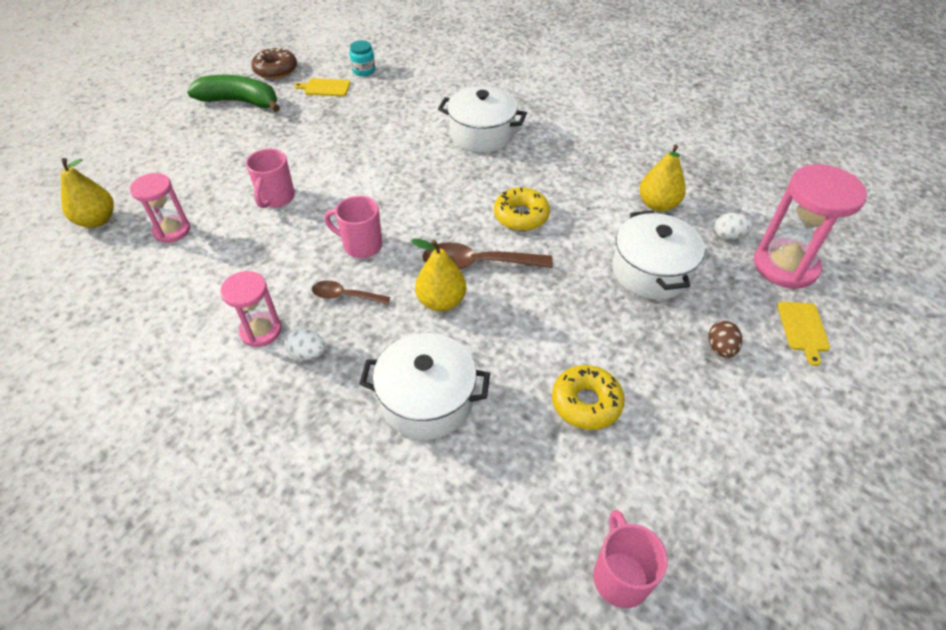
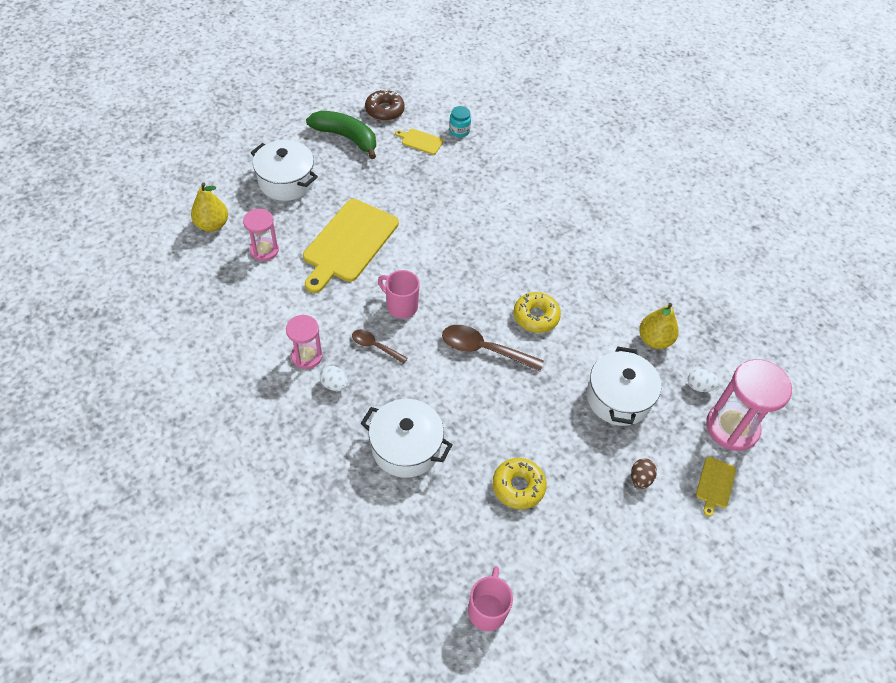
camera: 15 degrees right, 5 degrees up
pink mug [246,149,295,208] -> yellow cutting board [303,199,399,293]
yellow pear [411,239,466,311] -> none
white pot [438,86,527,153] -> white pot moved to [251,140,318,201]

